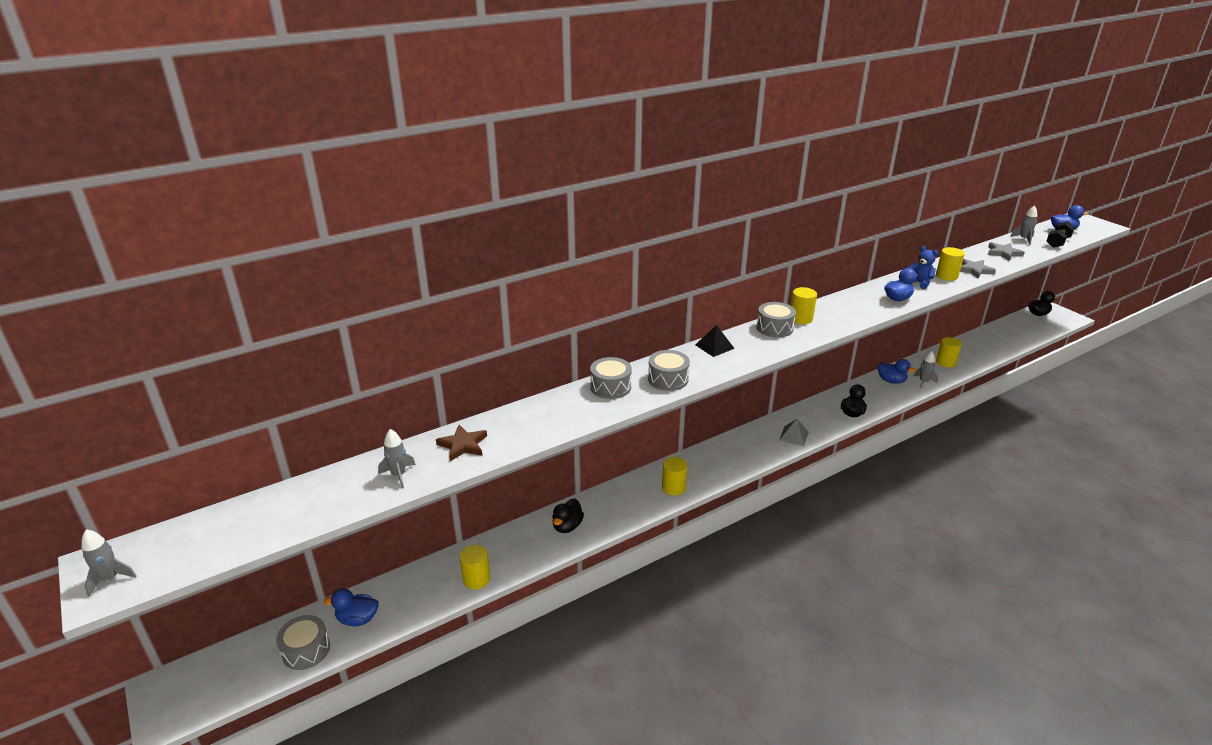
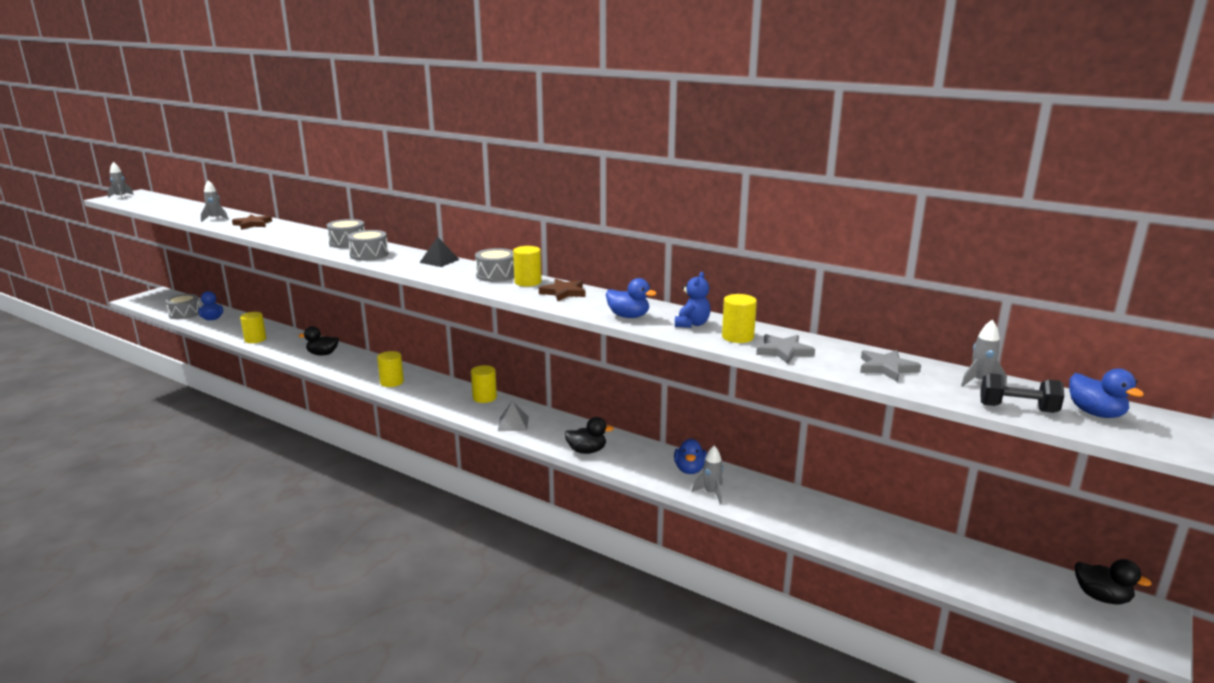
camera: 65 degrees right, 10 degrees down
yellow cylinder [936,337,962,367] -> yellow cylinder moved to [471,365,497,403]
none -> brown star [539,279,586,301]

